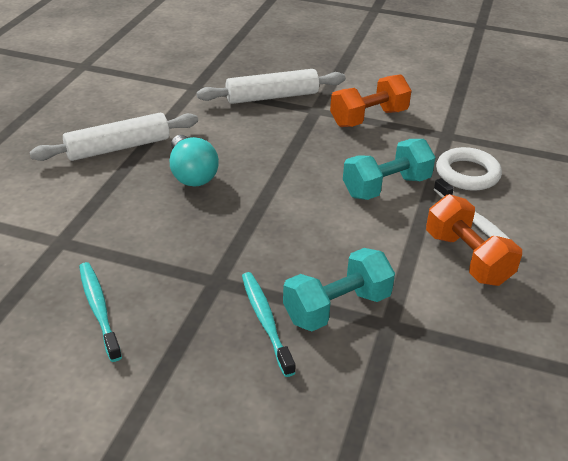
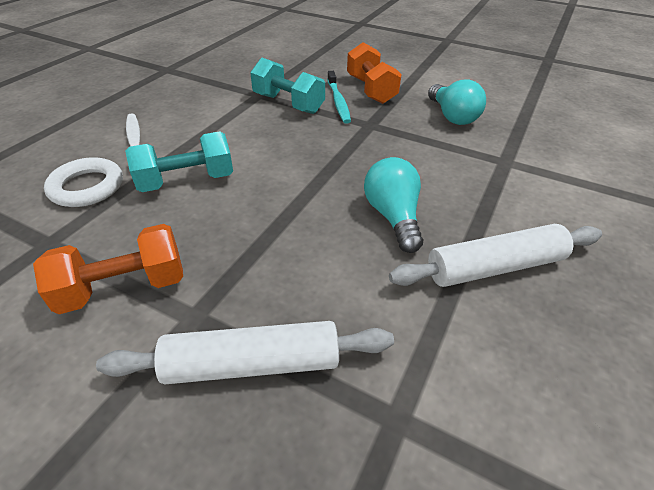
camera: 170 degrees left, 5 degrees up
turquoise toothbrush [79,262,122,362] -> turquoise light bulb [428,79,486,125]
turquoise dumbbell [283,248,395,331] -> turquoise dumbbell turned 60 degrees clockwise [250,58,325,114]
orange dumbbell [426,194,522,286] -> orange dumbbell moved to [347,42,402,104]

